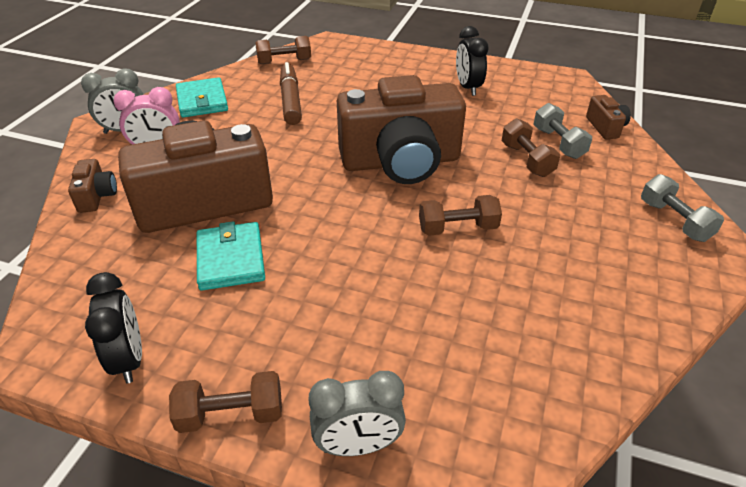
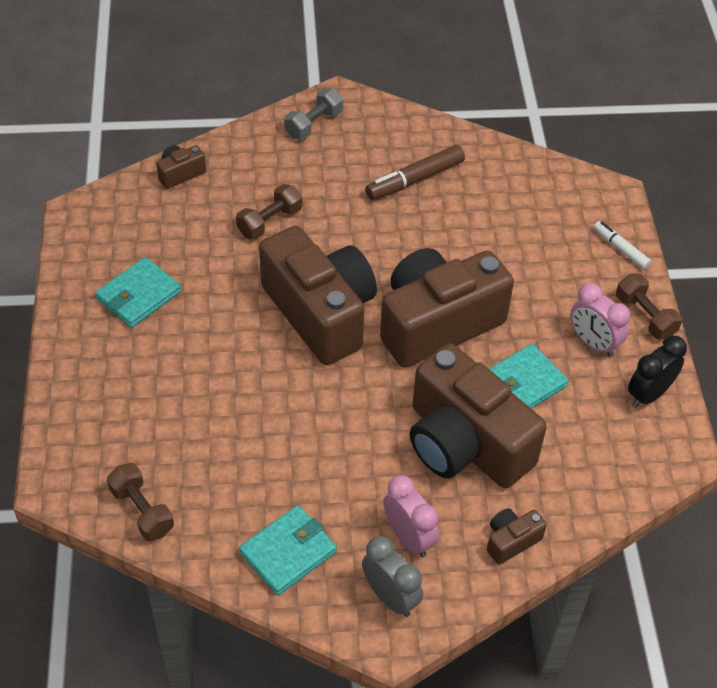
camera: 115 degrees left, 10 degrees up
brown marker [280,62,302,125] -> brown marker moved to [365,145,465,200]
grey clock [308,371,406,456] -> white marker [593,221,651,269]
brown dumbbell [419,195,502,236] -> none
black clock [456,26,489,96] -> turquoise wallet [95,257,181,328]
grey dumbbell [534,103,592,159] -> none
none -> brown camera [380,248,514,368]
none -> pink clock [570,283,630,357]

